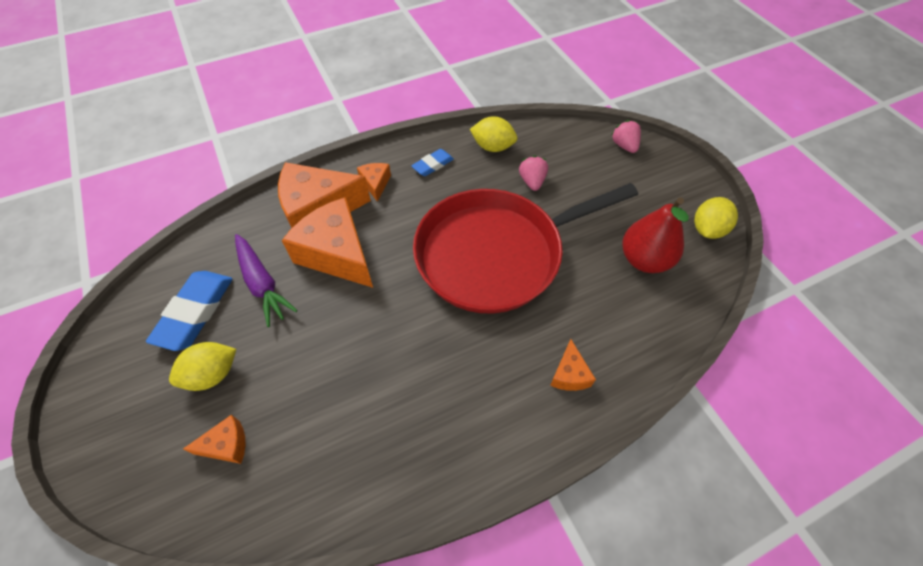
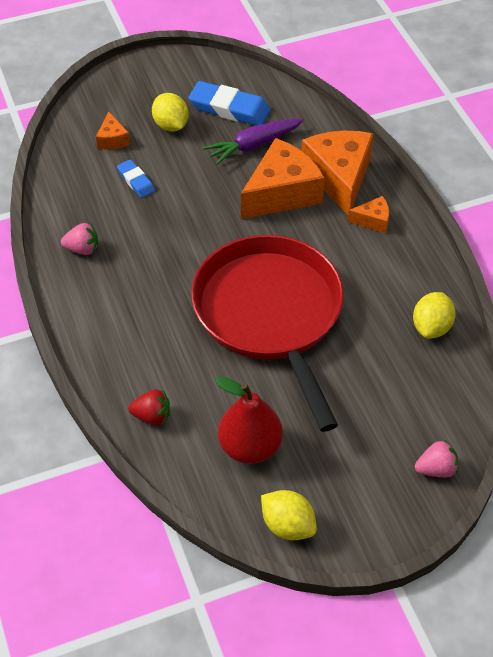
camera: 95 degrees right, 5 degrees down
blue eraser [411,149,454,176] -> blue eraser moved to [117,159,155,198]
pink strawberry [519,156,548,191] -> pink strawberry moved to [61,223,98,255]
orange cheese [550,339,596,391] -> none
none -> red strawberry [128,389,170,425]

